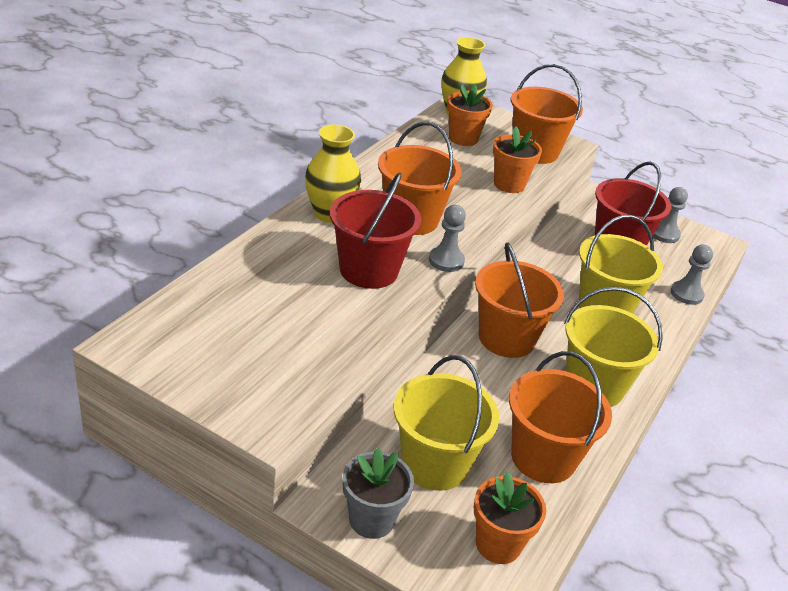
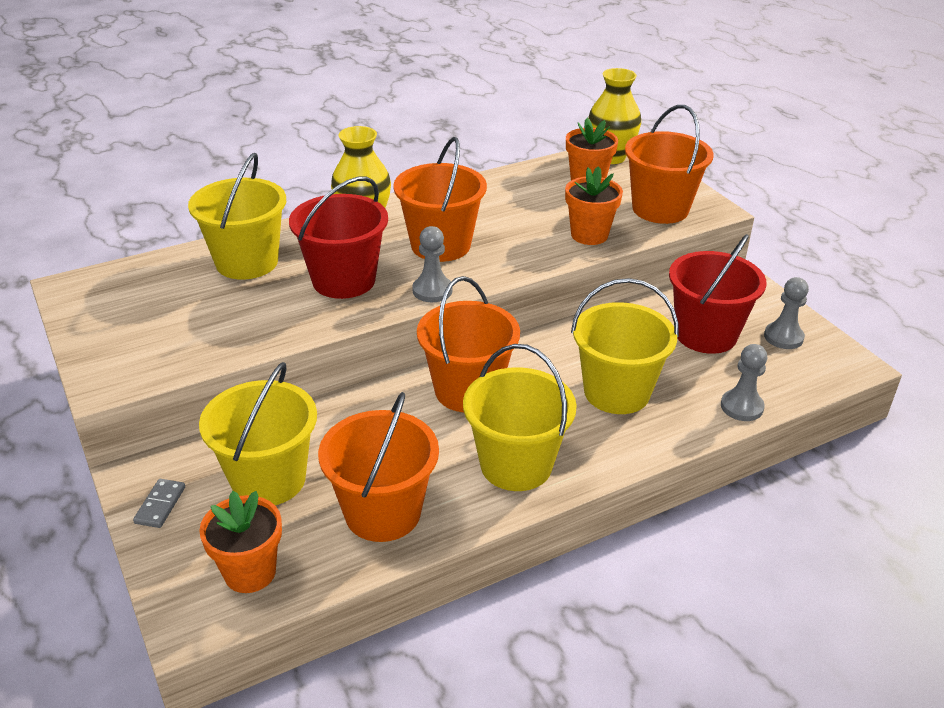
camera: 35 degrees right, 0 degrees up
grey flower pot [343,447,414,539] -> grey domino [133,479,185,528]
none -> yellow bucket [188,153,286,280]

